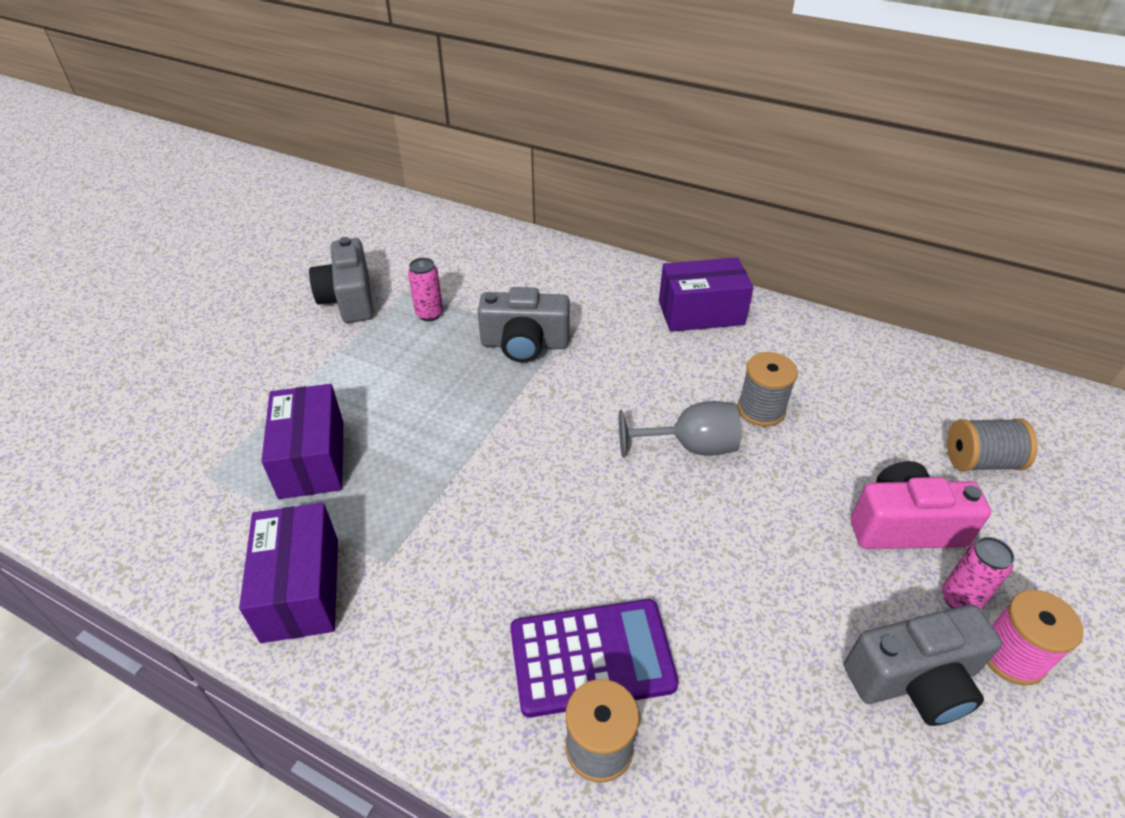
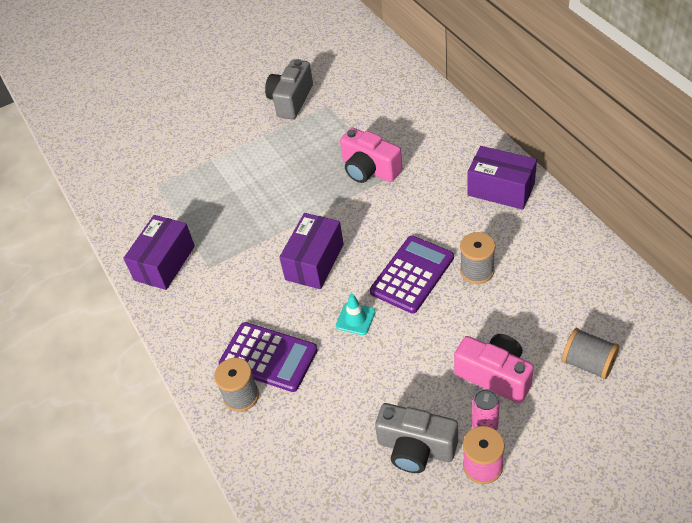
camera: 40 degrees right, 5 degrees up
purple box [261,384,343,499] -> purple box moved to [279,213,344,289]
pink can [408,258,443,321] -> none
grey camera [478,287,570,362] -> pink camera [340,128,402,183]
grey goblet [619,401,741,457] -> purple calculator [370,236,454,314]
none -> turquoise traffic cone [336,294,375,335]

